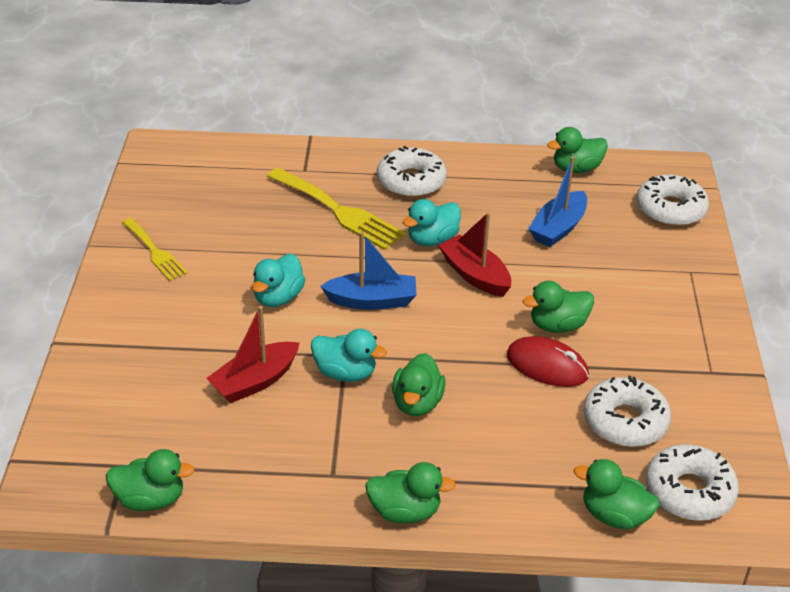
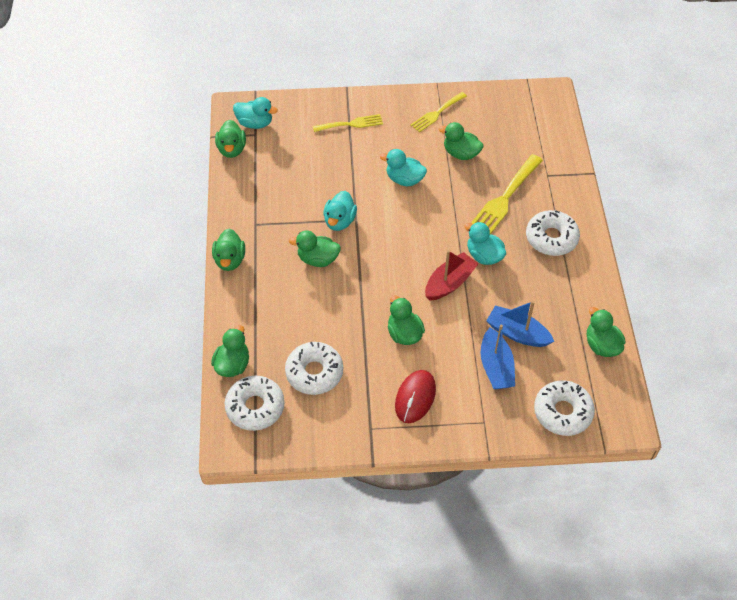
camera: 85 degrees right, 15 degrees up
red boat [206,306,300,403] -> none
blue boat [320,232,417,310] -> blue boat moved to [481,325,515,389]
red mouse [507,336,589,387] -> red mouse moved to [395,370,436,423]
none -> turquoise duck [233,97,278,129]
none -> yellow fork [313,114,383,132]
none -> green duck [439,122,484,160]

